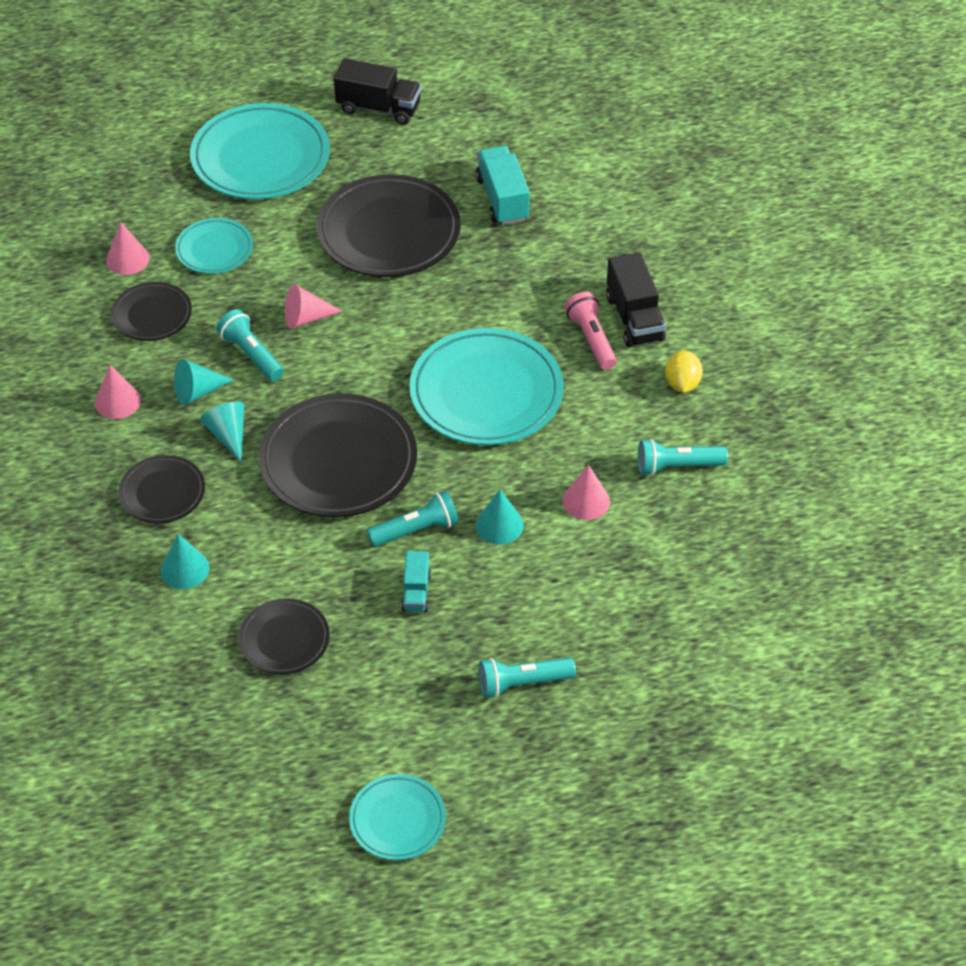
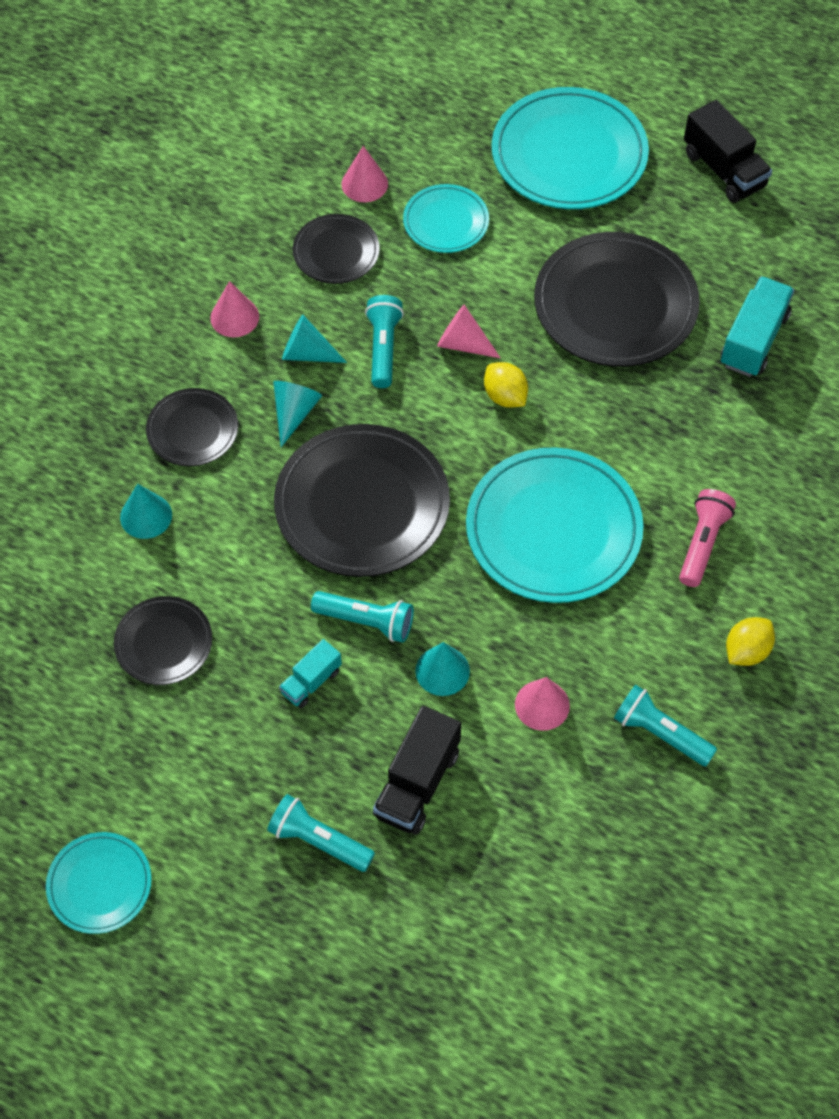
camera: 40 degrees right, 10 degrees up
black truck [606,253,666,348] -> black truck moved to [373,706,461,835]
none -> yellow lemon [484,362,528,407]

